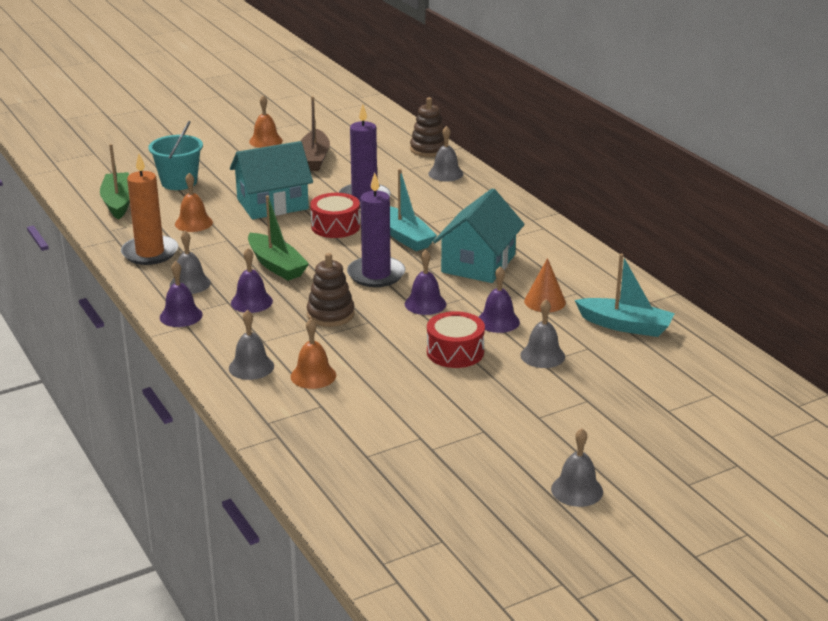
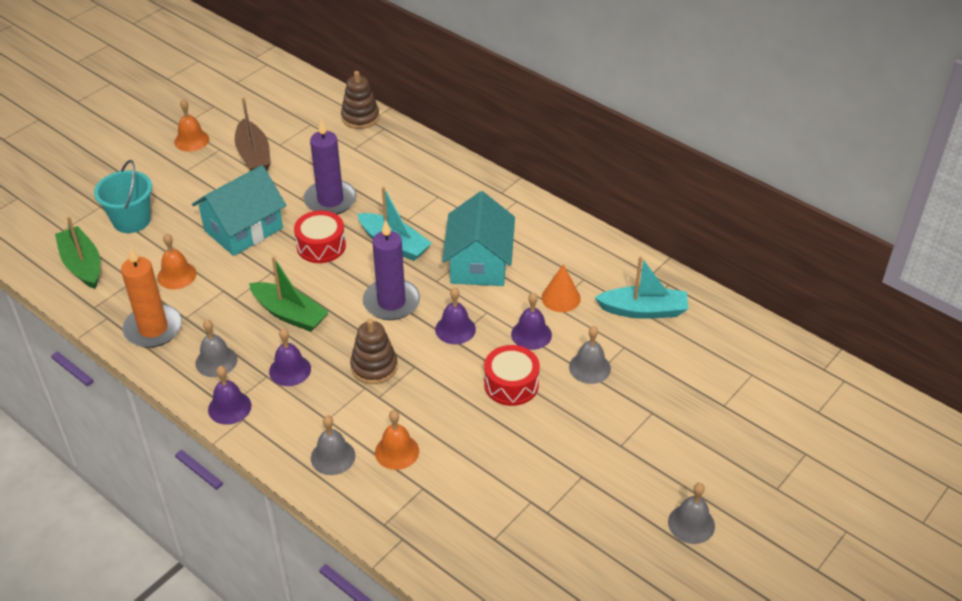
camera: 20 degrees left, 15 degrees up
grey bell [428,126,463,181] -> none

